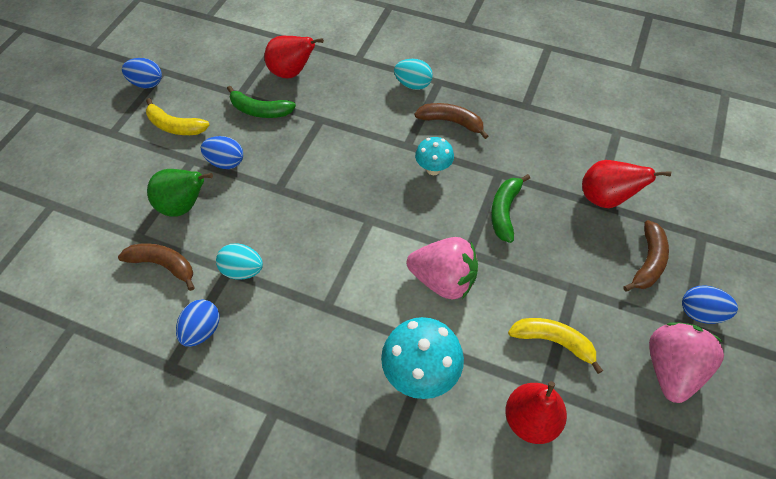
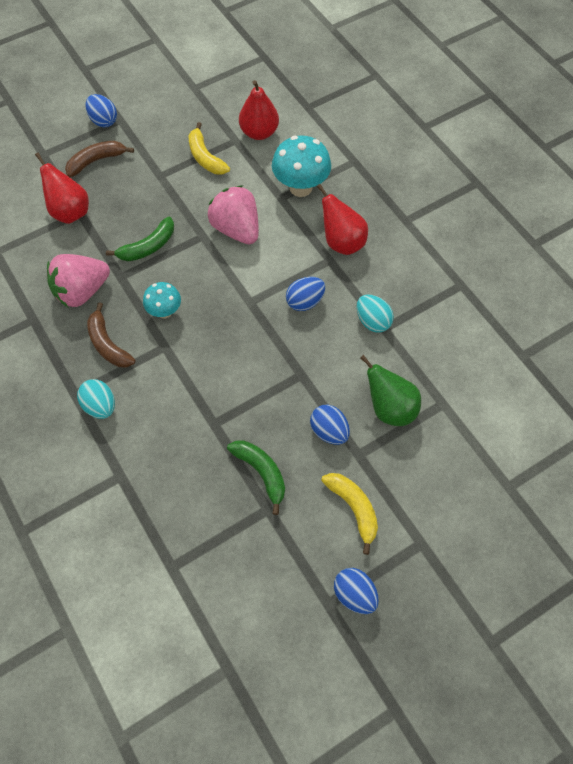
camera: 145 degrees left, 5 degrees up
brown banana [118,244,195,291] -> none
blue egg [176,299,220,347] -> blue egg moved to [286,277,325,311]
red pear [265,36,324,78] -> red pear moved to [317,184,368,255]
pink strawberry [649,322,724,403] -> pink strawberry moved to [47,254,110,307]

